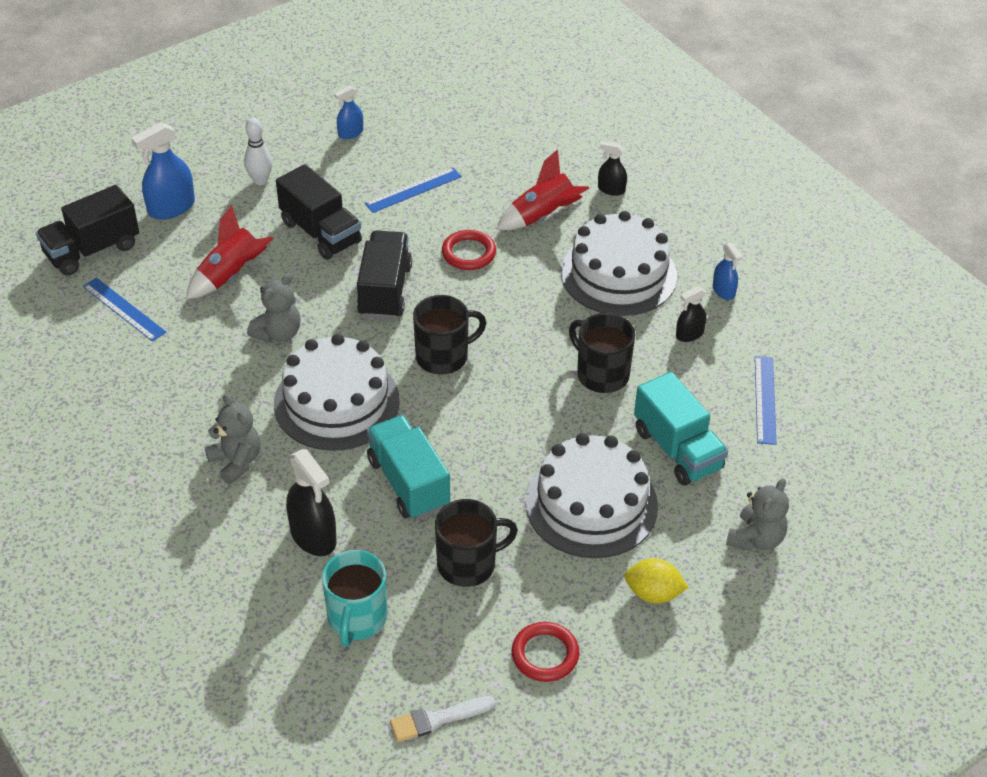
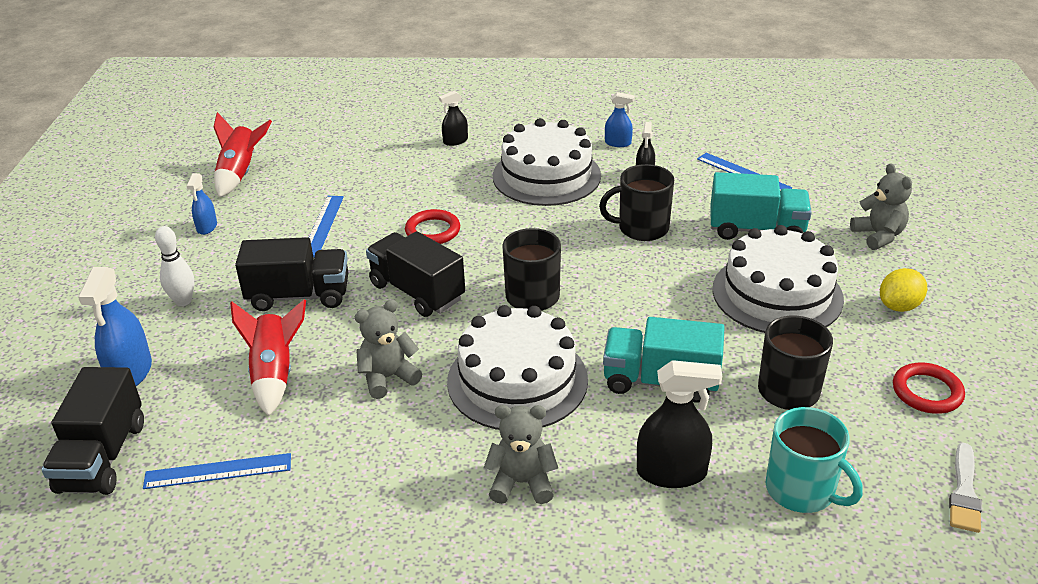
camera: 50 degrees left, 10 degrees down
grey teddy bear [247,274,300,342] -> grey teddy bear turned 105 degrees counterclockwise [355,299,422,399]
red rocket [497,149,589,230] -> red rocket moved to [214,112,272,198]

